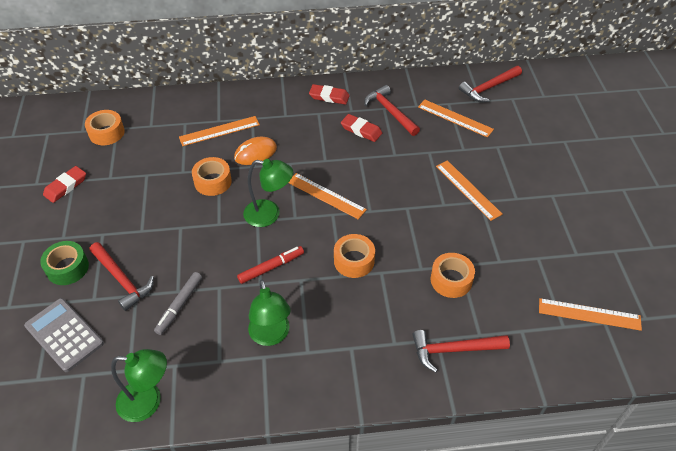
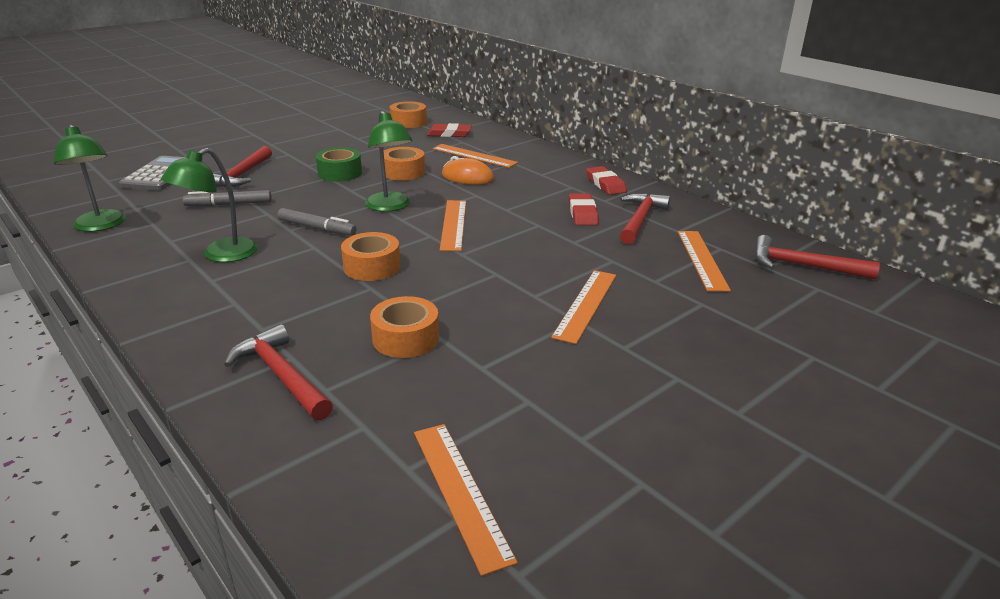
camera: 55 degrees right, 20 degrees down
green tape [40,241,89,285] -> green tape moved to [316,148,362,182]
red eraser [43,166,86,203] -> red eraser moved to [427,123,472,137]
red marker [237,246,304,284] -> grey marker [278,208,357,235]

